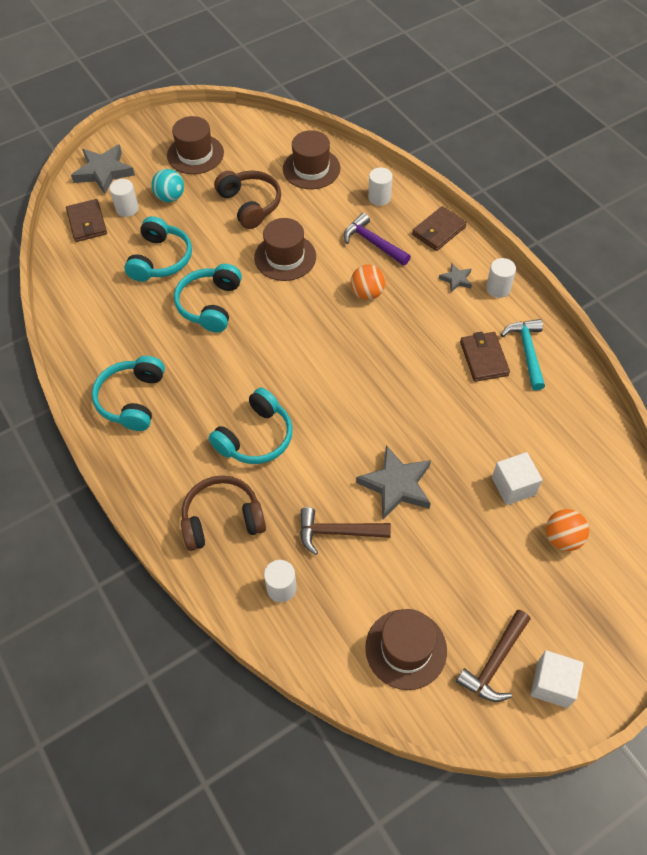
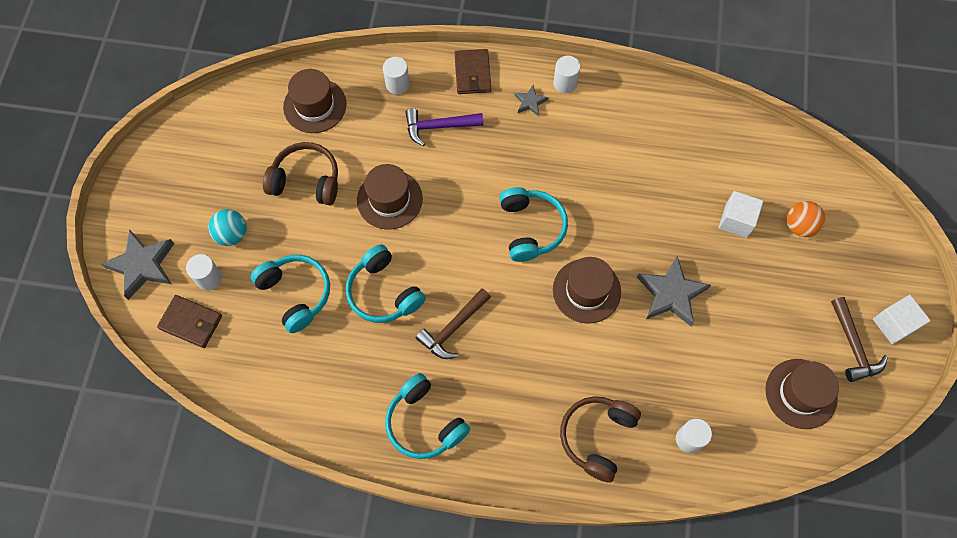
camera: 50 degrees left, 10 degrees up
brown hat [167,116,224,174] -> brown hat moved to [553,257,621,323]
turquoise headphones [209,388,293,464] -> turquoise headphones moved to [499,187,568,262]
brown hammer [300,507,391,555] -> brown hammer moved to [416,288,491,359]
orange ball [350,265,385,300] -> none
brown wallet [460,332,510,382] -> none
turquoise hammer [501,319,545,391] -> none

